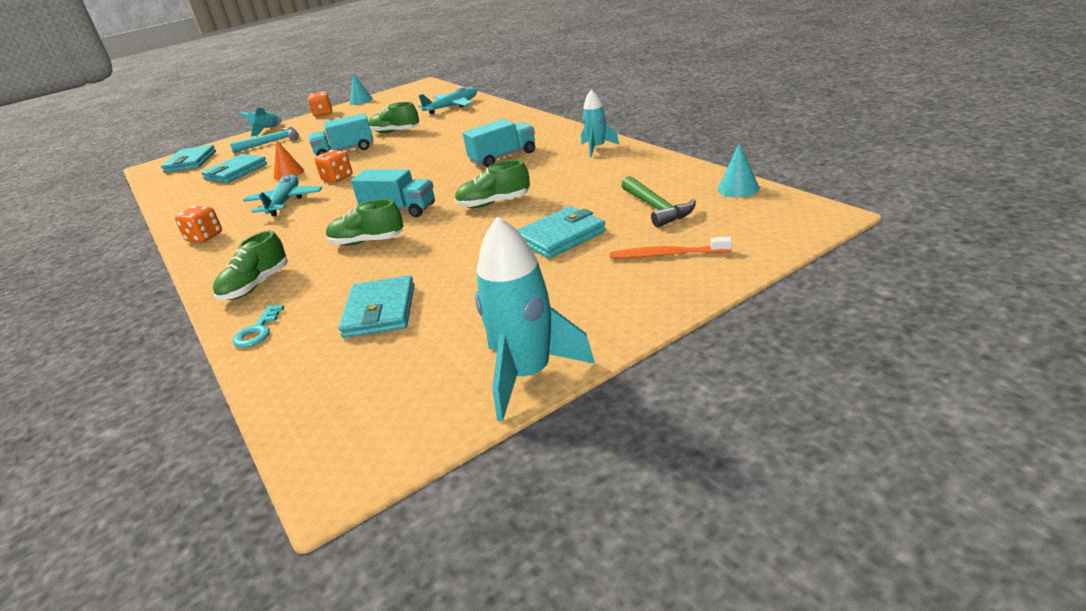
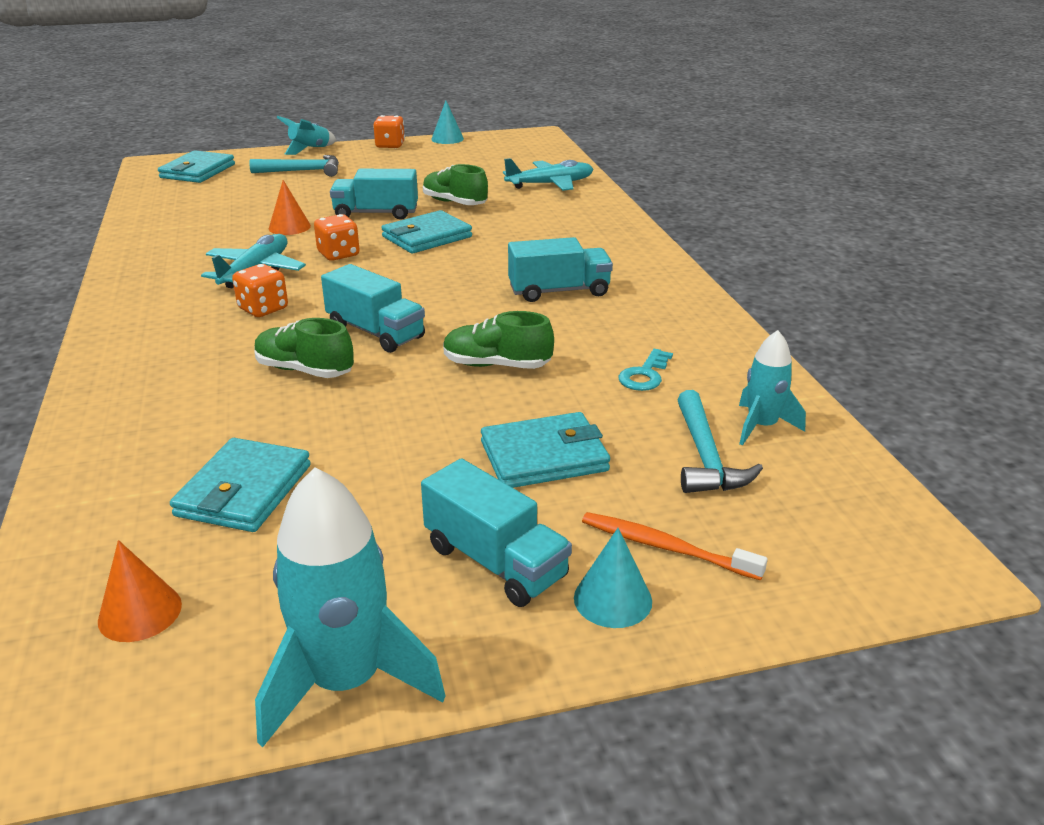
camera: 15 degrees right, 0 degrees up
orange dice [175,206,222,243] -> orange dice moved to [232,264,288,317]
turquoise wallet [201,154,267,183] -> turquoise wallet moved to [381,210,472,253]
green shoe [213,230,288,300] -> none
turquoise key [232,305,284,348] -> turquoise key moved to [619,349,673,391]
turquoise rocket [581,90,620,157] -> turquoise rocket moved to [739,330,806,445]
green hammer [621,176,696,227] -> turquoise hammer [677,390,763,493]
turquoise cone [718,143,760,198] -> turquoise cone moved to [574,528,652,628]
none -> orange cone [98,540,182,642]
none -> turquoise truck [421,458,572,607]

